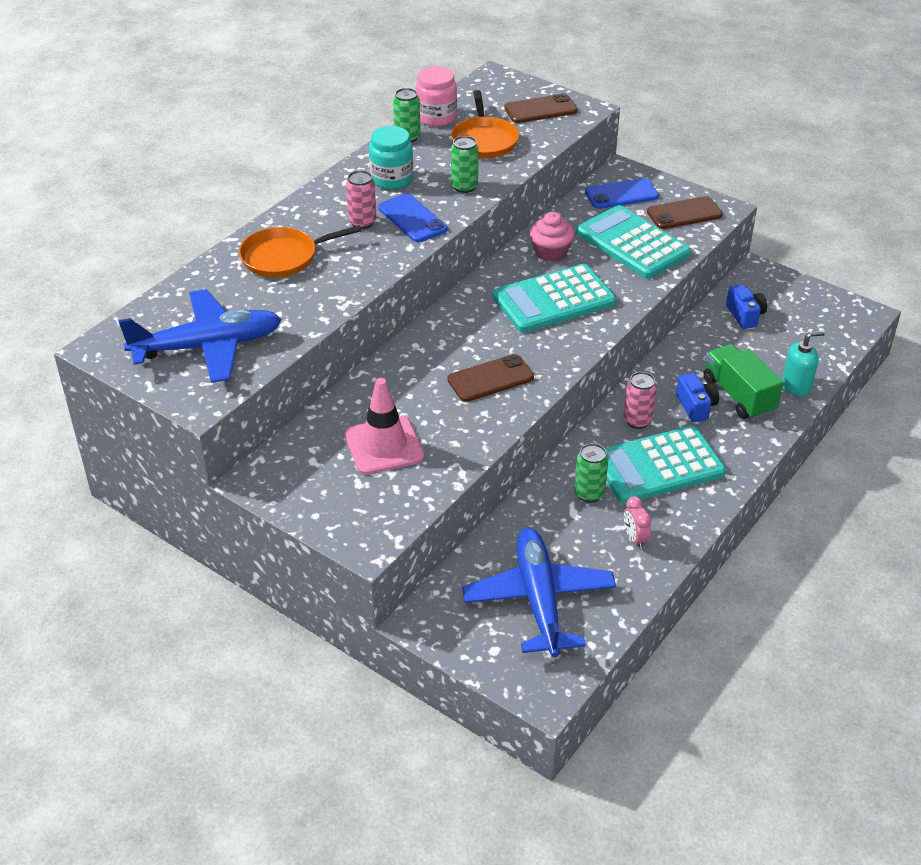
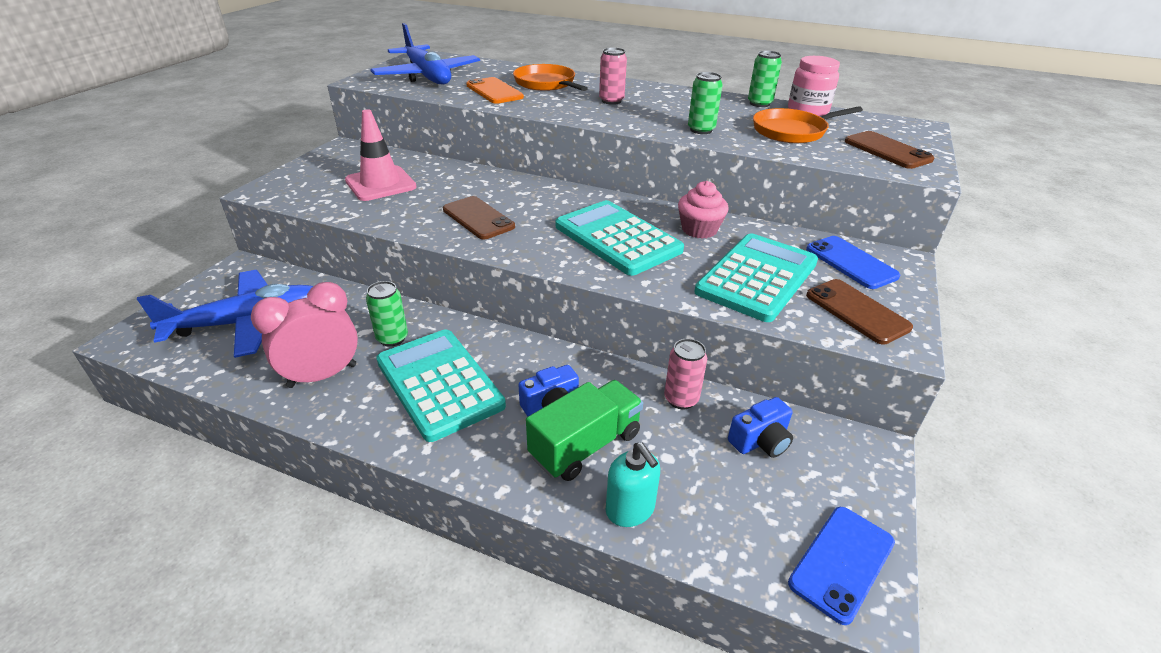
camera: 75 degrees right, 5 degrees down
turquoise jar [369,126,413,190] -> none
blue phone [378,194,447,242] -> blue phone moved to [788,507,895,625]
pink can [624,372,657,429] -> pink can moved to [664,339,707,409]
pink clock [624,496,652,549] -> pink clock [251,282,358,388], size x1.99
none -> orange phone [466,77,524,104]

